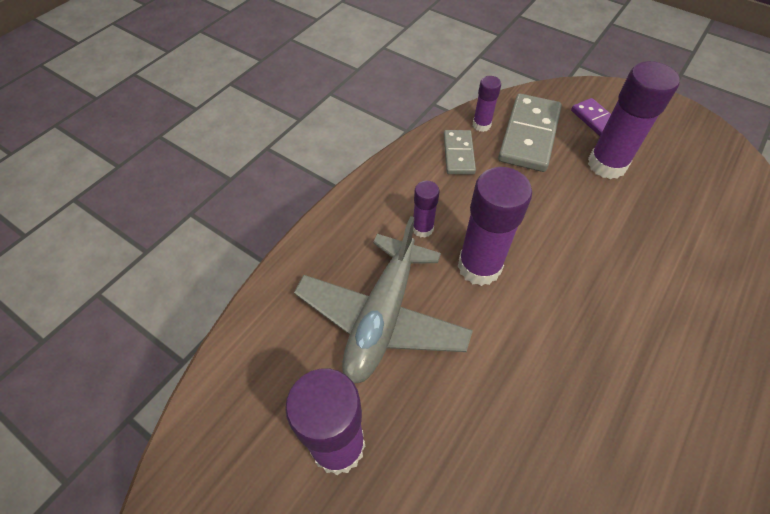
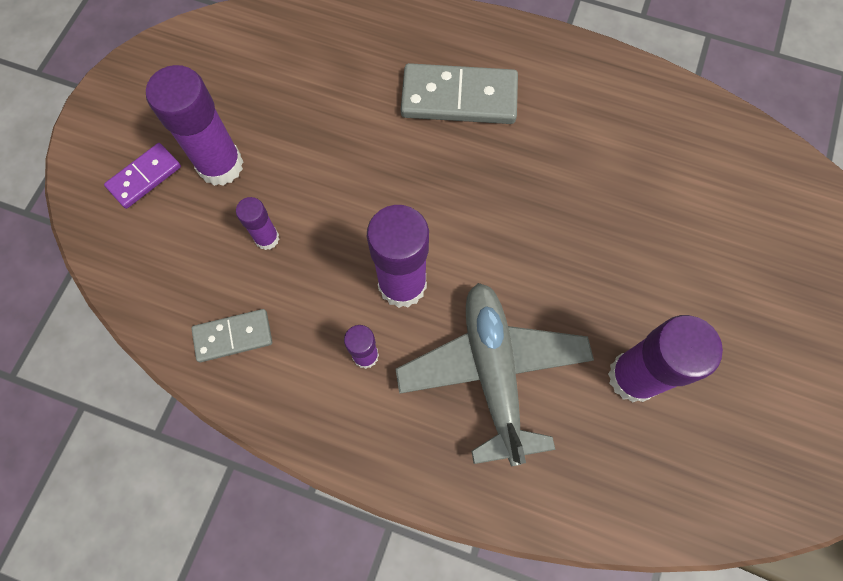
camera: 105 degrees left, 15 degrees up
grey plane [294,216,473,383] -> grey plane turned 105 degrees counterclockwise [396,283,594,466]
purple glue stick [473,76,501,132] -> purple glue stick moved to [236,197,279,250]
grey domino [498,94,562,172] -> grey domino moved to [401,63,518,124]

